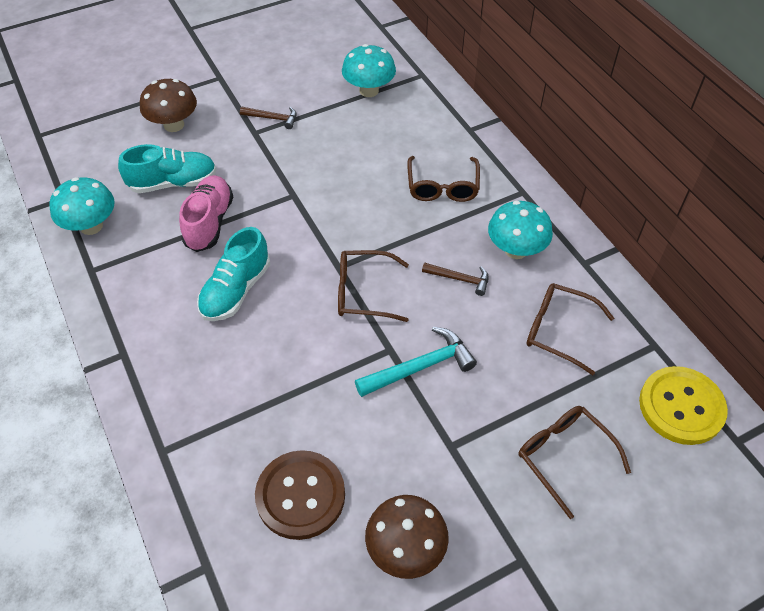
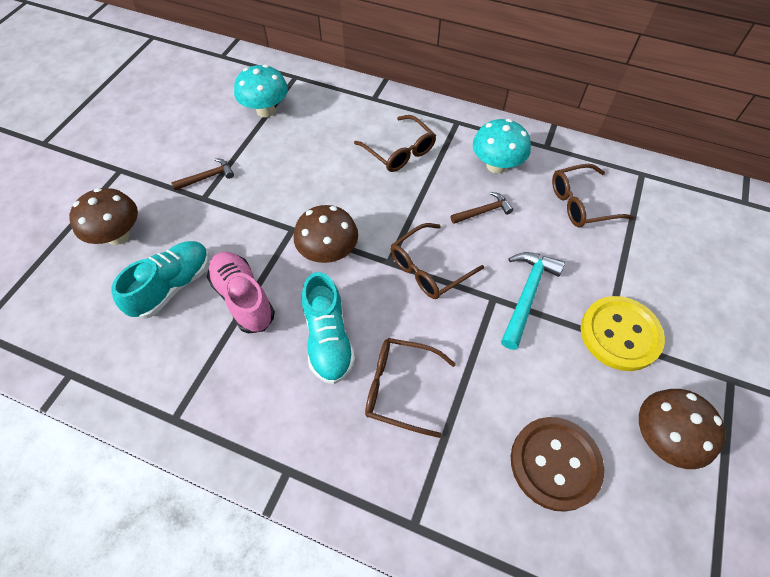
camera: 40 degrees left, 5 degrees up
turquoise mushroom [49,177,115,235] -> none
brown glasses [519,406,631,519] -> brown glasses moved to [365,338,456,438]
yellow button [639,366,728,445] -> yellow button moved to [581,296,665,371]
none -> brown mushroom [294,205,358,263]

